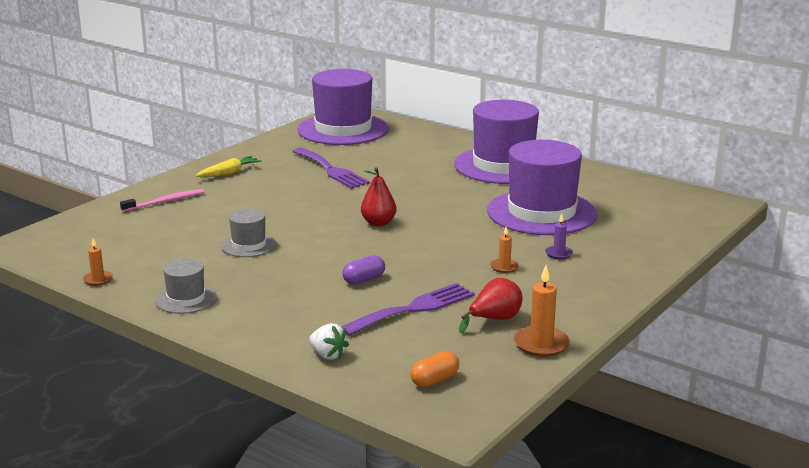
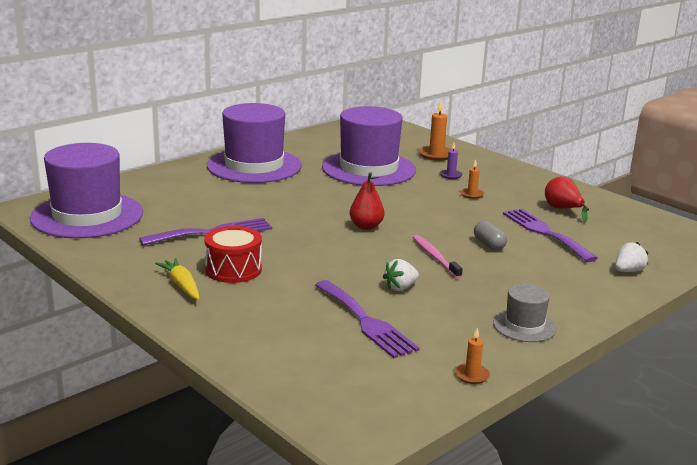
camera: 80 degrees left, 0 degrees up
pink toothbrush [120,189,204,212] -> pink toothbrush moved to [413,235,463,279]
grey hat [221,209,277,257] -> white strawberry [383,259,419,291]
purple capsule [342,255,385,285] -> grey capsule [474,221,507,250]
orange capsule [411,351,459,387] -> none
orange candle [514,265,570,357] -> orange candle moved to [419,100,452,161]
none -> red drum [204,226,262,283]
none -> purple fork [315,280,420,358]

